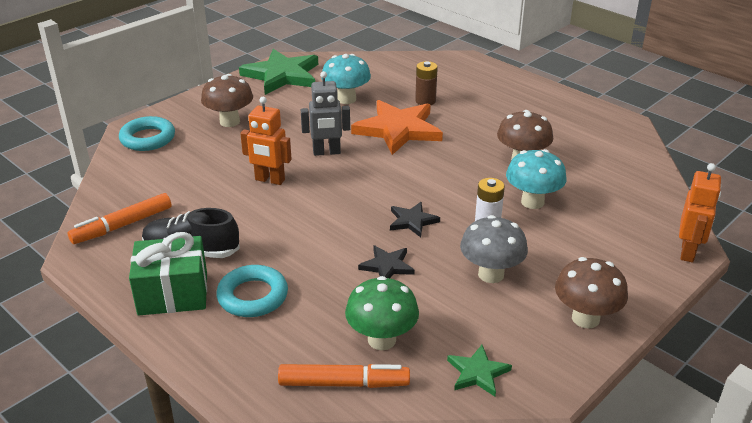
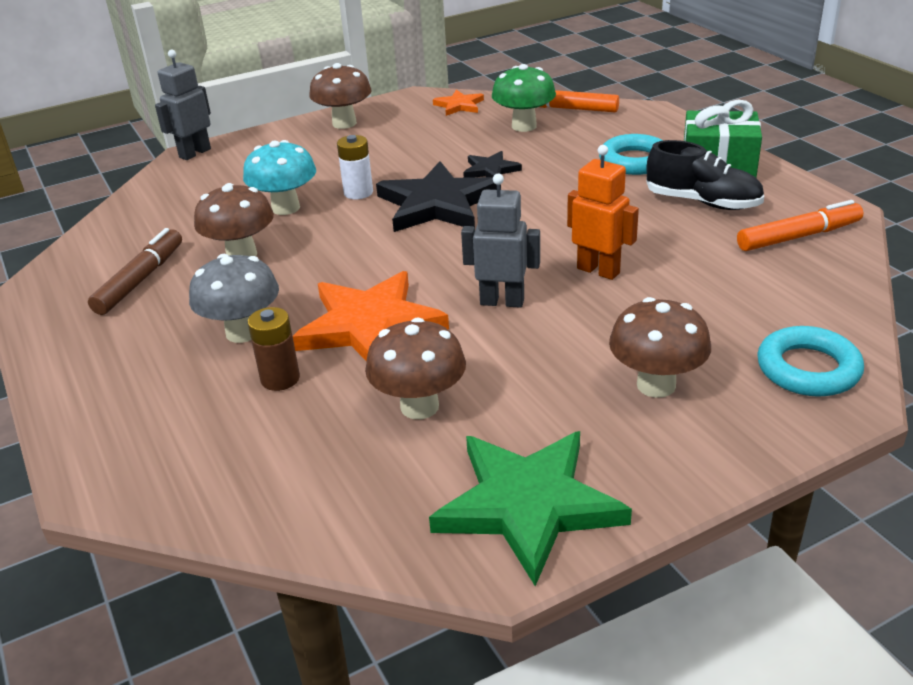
camera: 160 degrees left, 0 degrees up
turquoise mushroom [321,54,371,104] -> brown mushroom [365,318,466,419]
black star [390,202,440,237] -> black star [376,161,501,232], size x2.03
green star [447,345,512,396] -> orange star [433,89,484,116]
grey mushroom [460,215,528,283] -> grey mushroom moved to [189,254,279,343]
orange robot [679,163,721,262] -> grey robot [155,50,211,160]
none -> brown marker [88,228,182,315]

